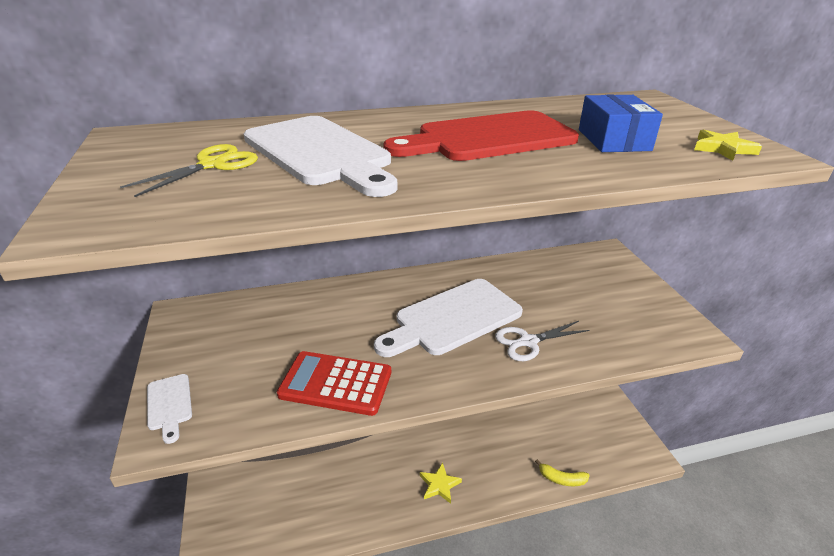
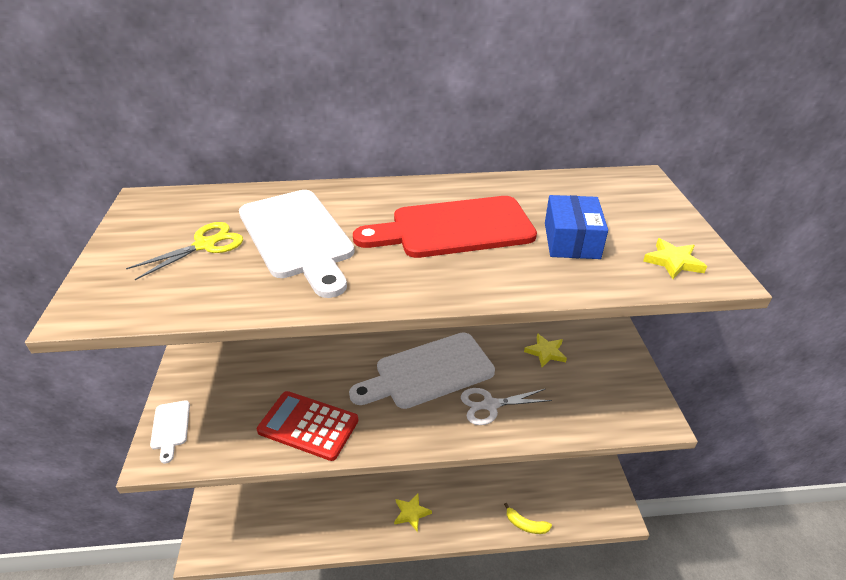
camera: 10 degrees right, 5 degrees up
none -> yellow star [524,333,567,367]

